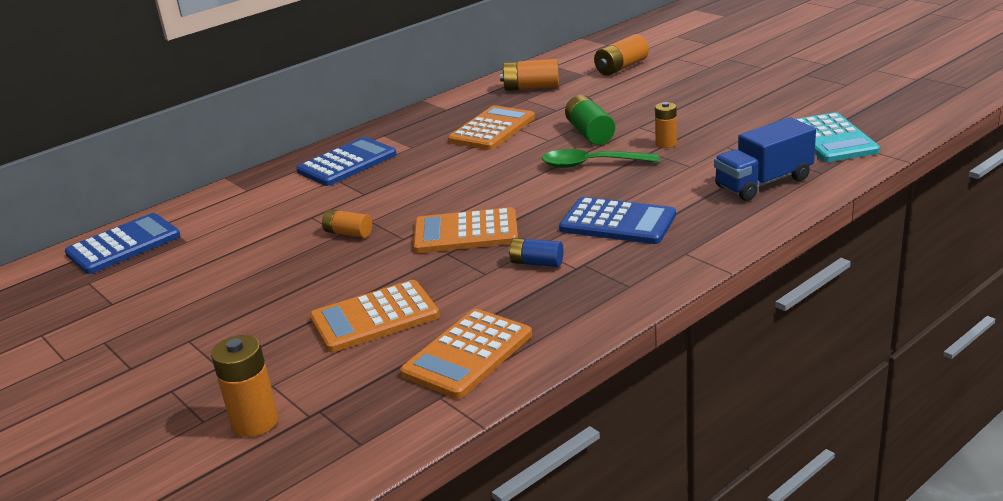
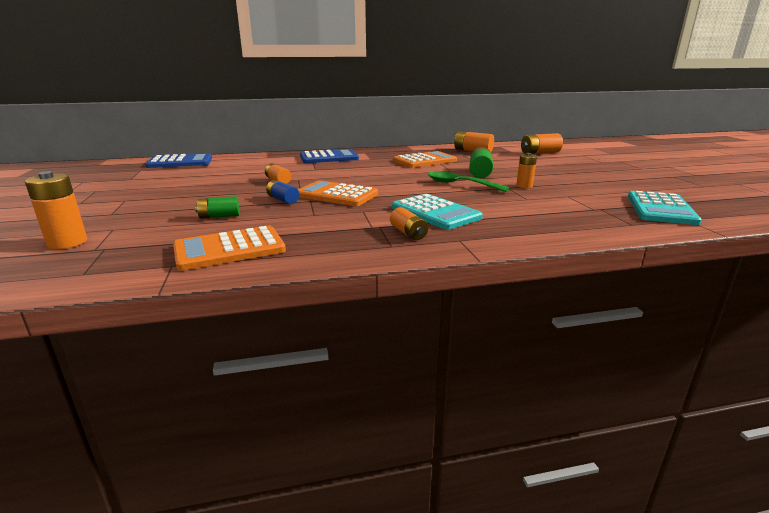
camera: 25 degrees right, 5 degrees down
orange calculator [310,280,440,352] -> green battery [195,196,240,219]
blue battery [509,238,563,267] -> blue battery moved to [266,180,299,204]
blue calculator [559,197,676,244] -> turquoise calculator [392,194,483,230]
blue truck [714,117,816,201] -> none
none -> orange battery [390,207,428,240]

